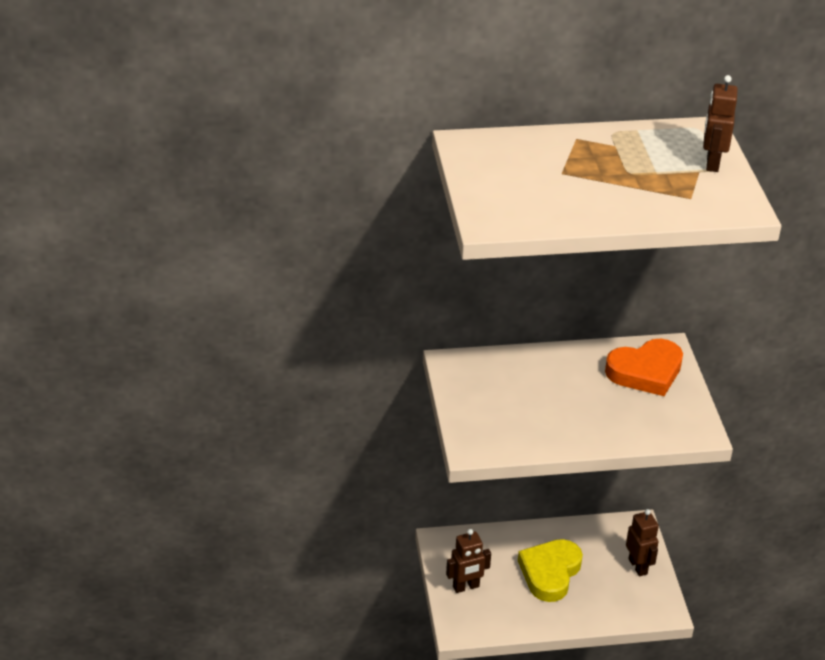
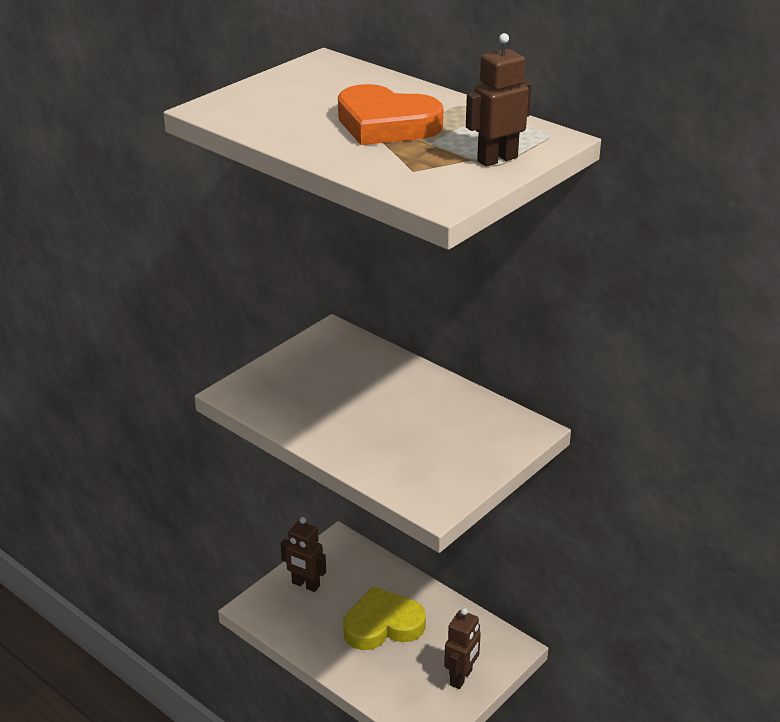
camera: 50 degrees right, 5 degrees down
orange heart [605,339,683,396] -> orange heart moved to [338,84,443,145]

